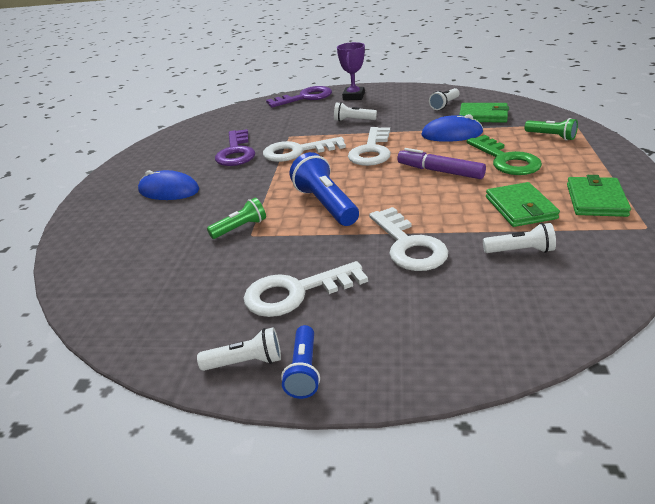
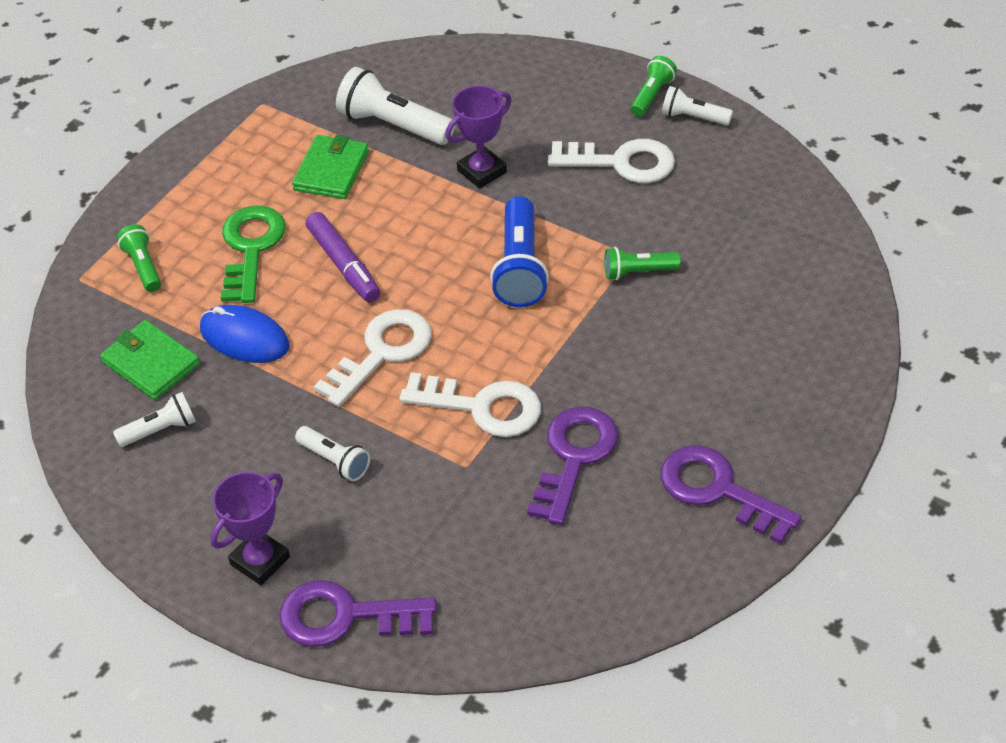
camera: 155 degrees left, 15 degrees up
blue mouse [138,170,199,200] -> none
blue flashlight [281,325,320,399] -> green flashlight [631,56,677,116]
white key [369,207,448,271] -> purple trophy [445,86,512,189]
white flashlight [483,223,556,253] -> white flashlight [336,67,455,145], size x1.73
green wallet [567,175,631,217] -> none
none -> purple key [661,445,802,544]

